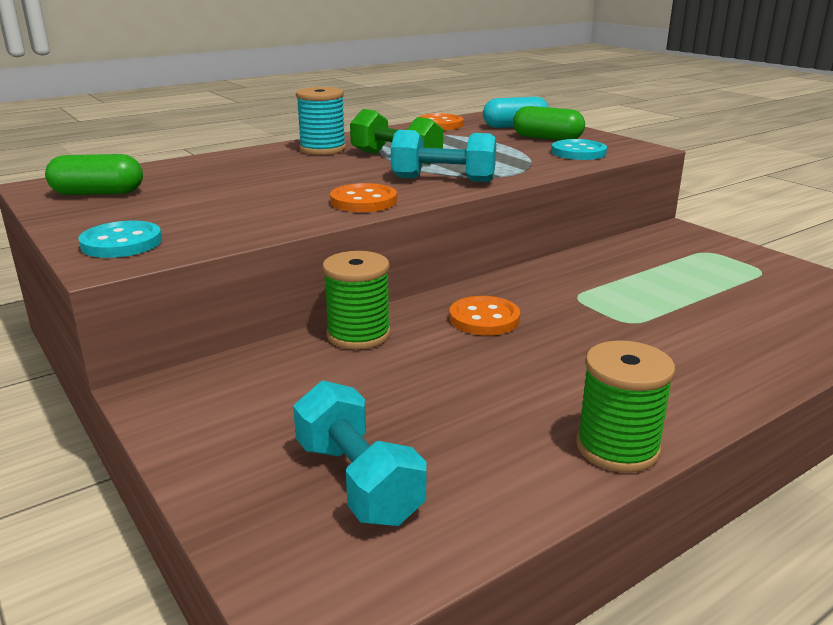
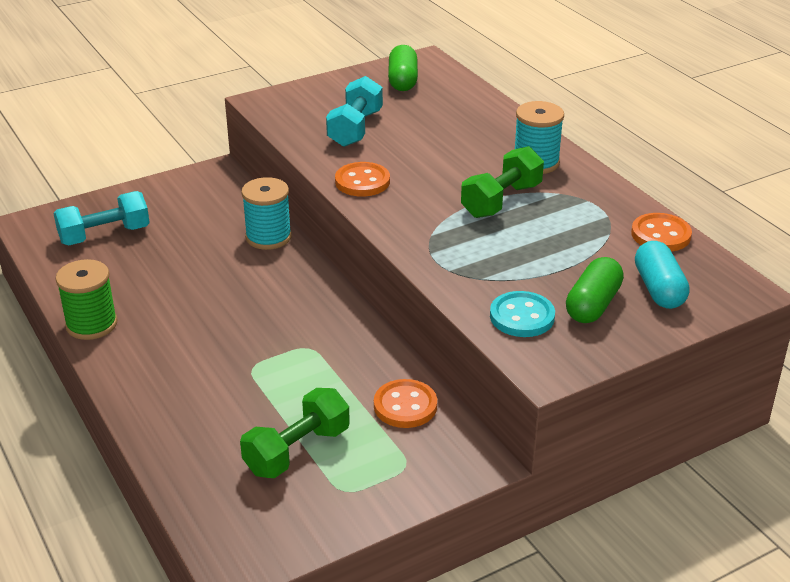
camera: 95 degrees right, 10 degrees up
turquoise button [78,221,162,258] -> none
green spool [323,251,391,350] -> turquoise spool [241,177,292,250]
turquoise dumbbell [391,130,496,182] -> turquoise dumbbell moved to [326,76,383,147]
orange button [449,296,520,336] -> orange button moved to [374,379,437,428]
none -> green dumbbell [240,388,350,478]

